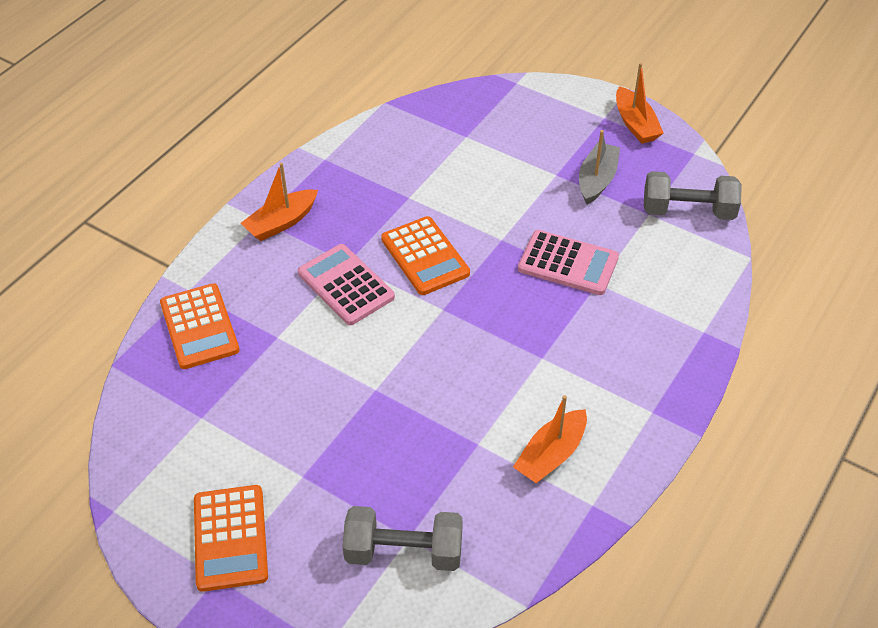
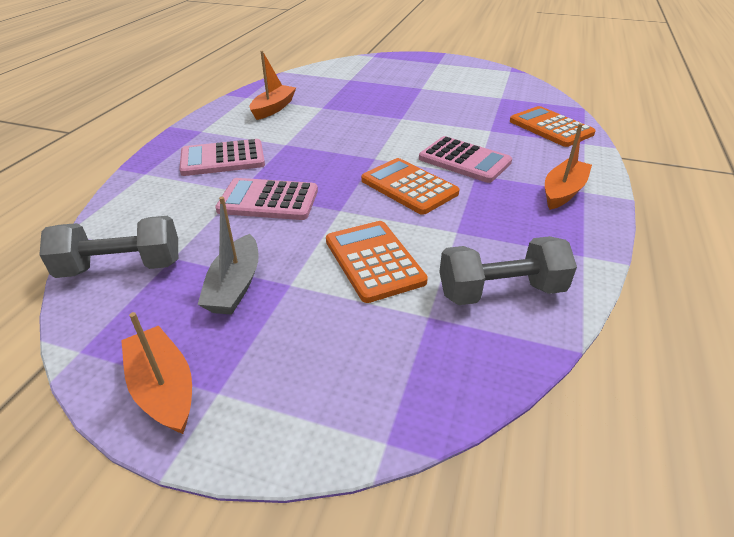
camera: 165 degrees right, 10 degrees down
orange calculator [194,485,268,592] -> orange calculator moved to [326,221,428,303]
grey dumbbell [343,506,463,571] -> grey dumbbell moved to [439,236,577,305]
none -> pink calculator [179,139,265,176]

